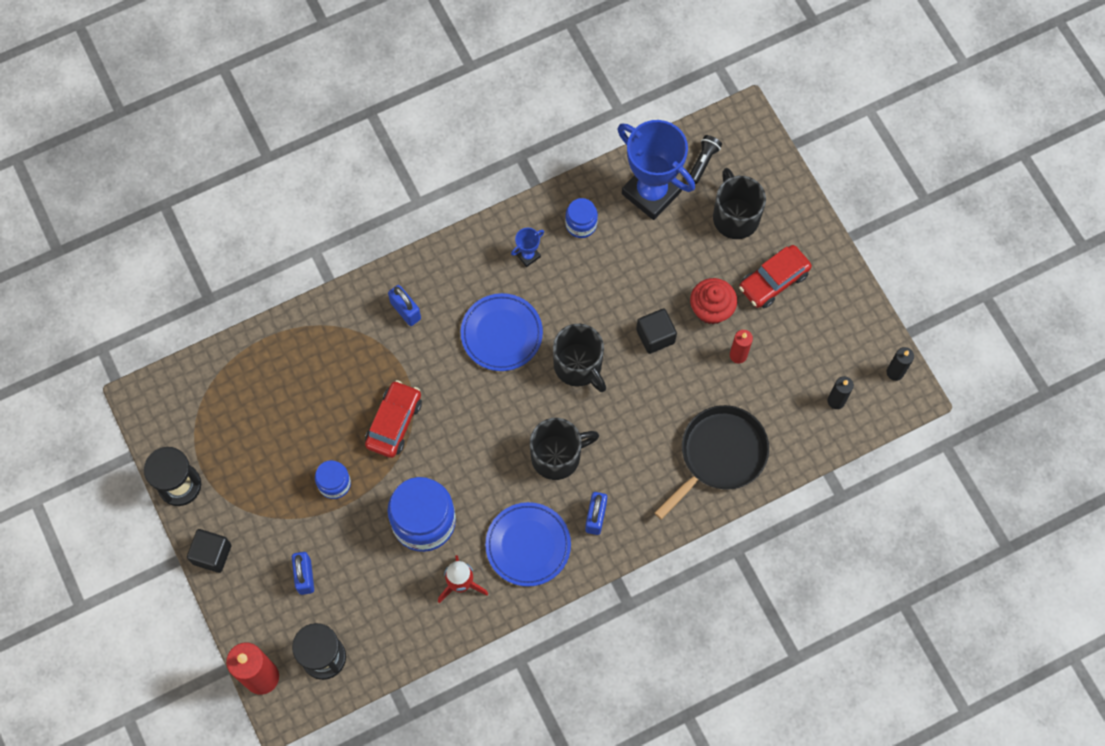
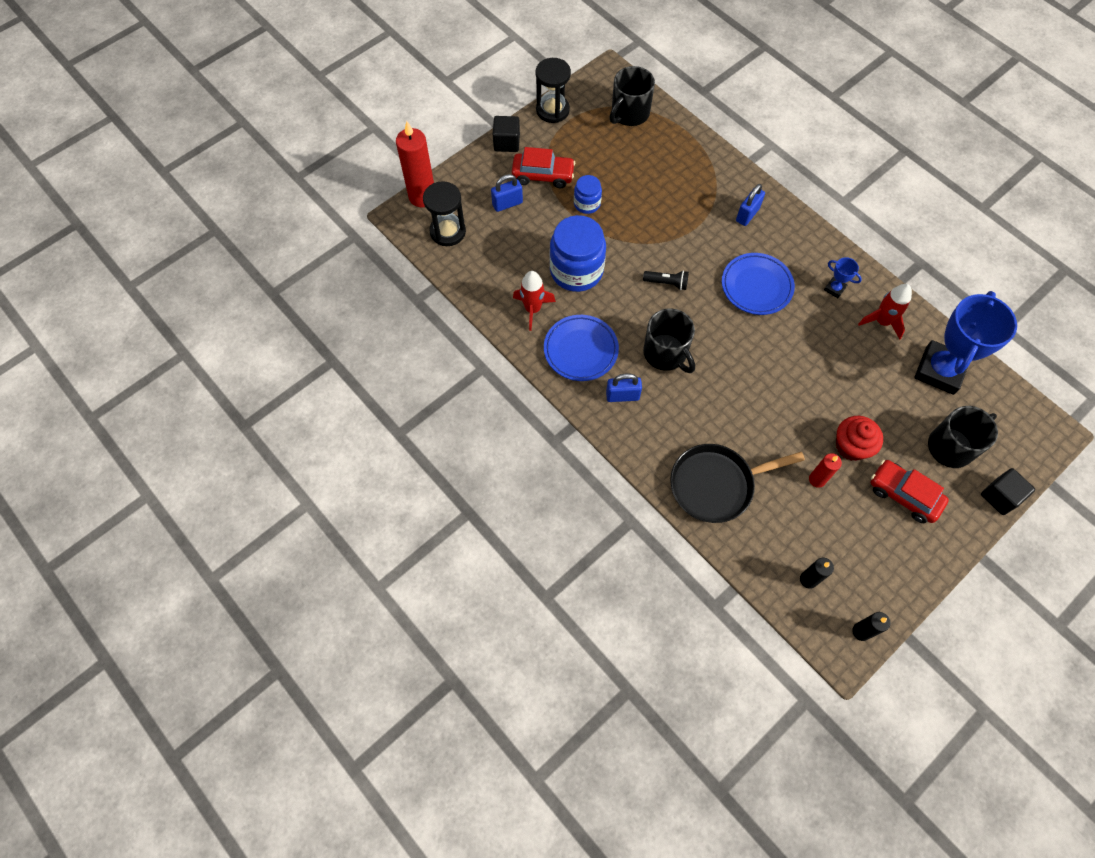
camera: 75 degrees right, 5 degrees down
red car [365,380,422,458] -> red car moved to [512,147,575,188]
black mug [553,324,606,392] -> black mug moved to [610,66,655,126]
blue jar [565,198,598,238] -> red rocket [858,284,912,339]
black cube [636,308,677,354] -> black cube moved to [981,468,1035,515]
black pan [654,405,769,520] -> black pan turned 135 degrees clockwise [670,444,805,523]
black flashlight [690,135,722,184] -> black flashlight moved to [643,270,689,290]

